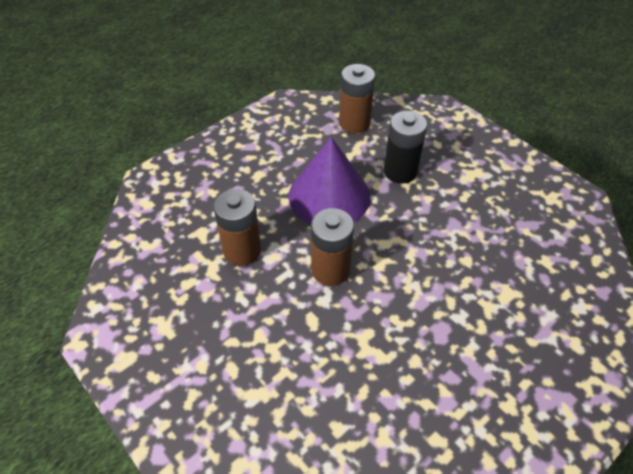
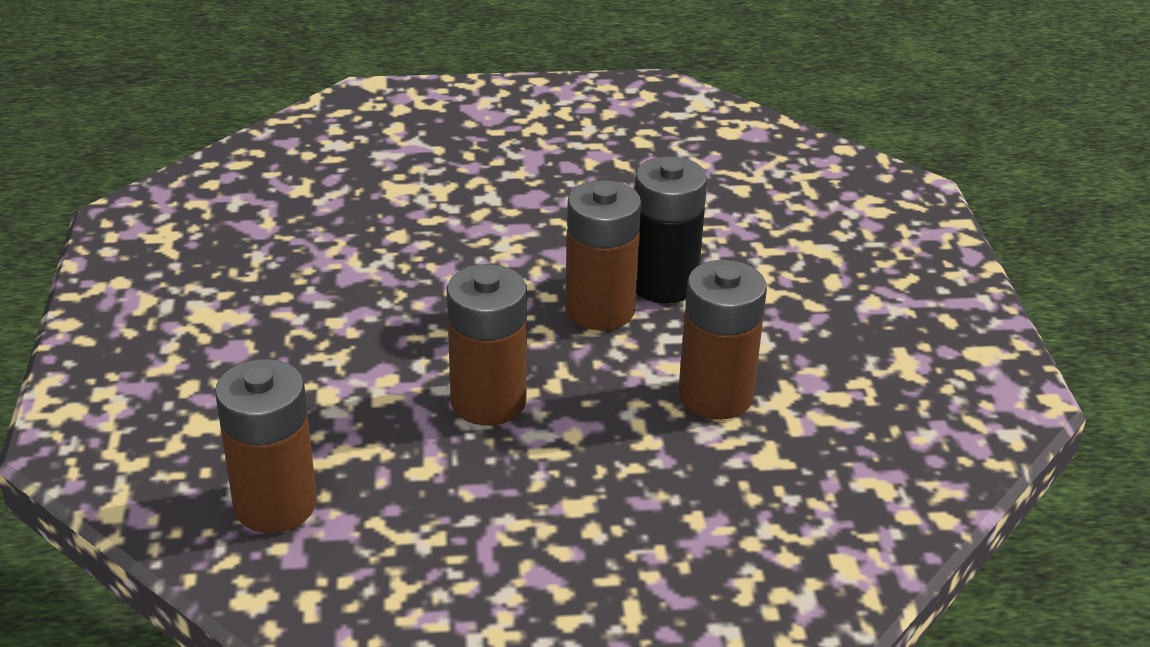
camera: 145 degrees left, 15 degrees down
purple cone [289,137,370,224] -> brown battery [447,264,527,426]
black battery [384,111,427,184] -> black battery moved to [635,156,707,303]

